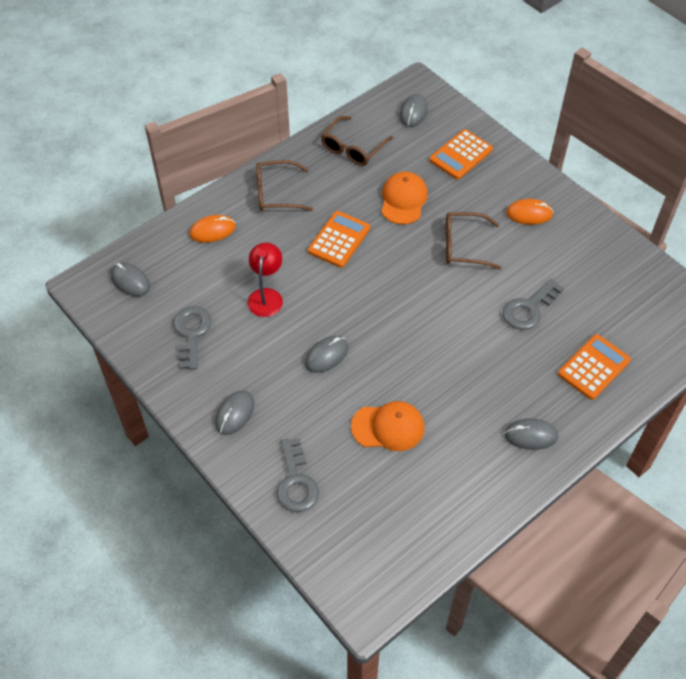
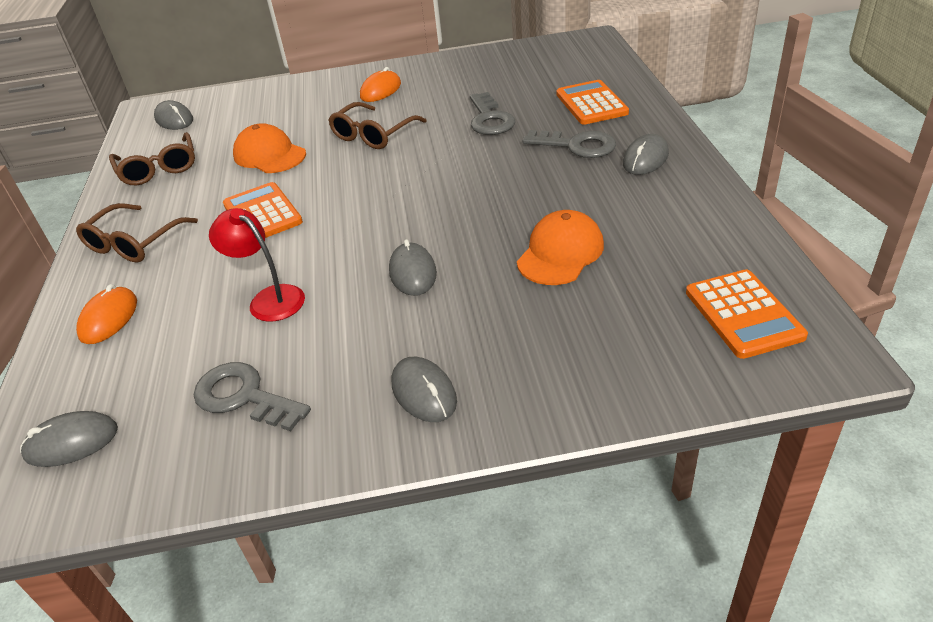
camera: 55 degrees left, 15 degrees down
grey key [277,438,319,512] -> grey key moved to [523,130,616,158]
orange calculator [430,129,493,180] -> orange calculator moved to [686,269,808,359]

